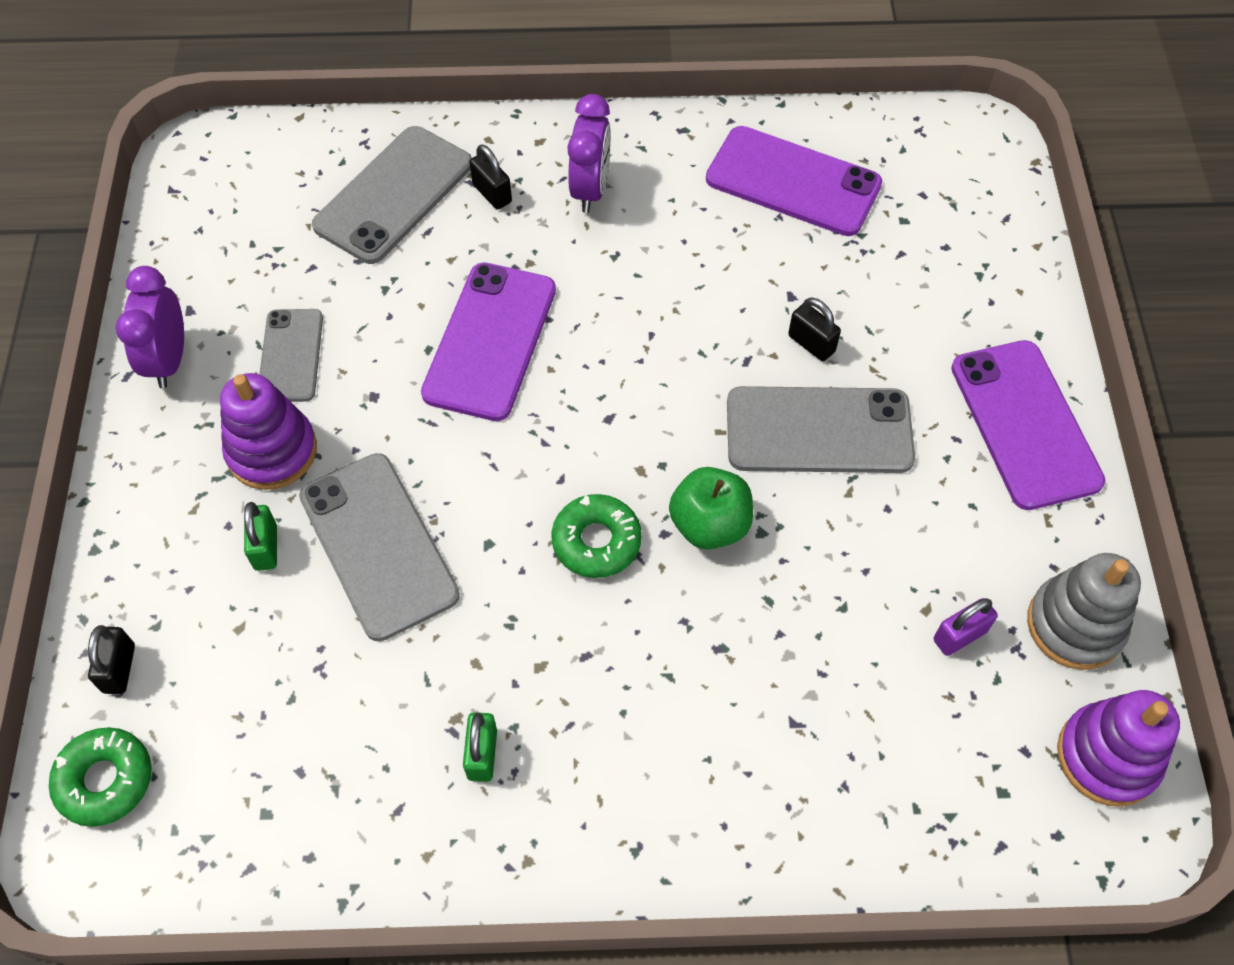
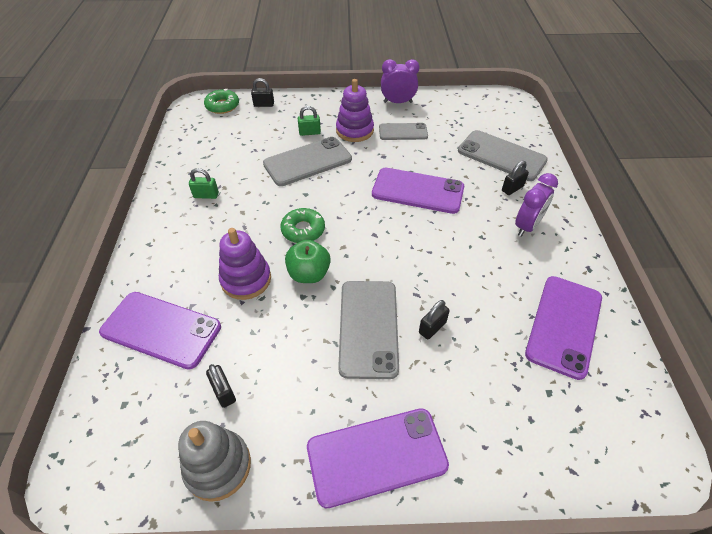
camera: 90 degrees right, 10 degrees down
purple clock [567,94,611,213] -> purple clock turned 60 degrees counterclockwise [515,173,558,237]
purple padlock [934,598,998,656] -> black padlock [206,364,236,408]
purple stacking toy [1057,690,1180,807] -> purple stacking toy moved to [219,228,271,300]
none -> purple phone [99,292,221,370]

